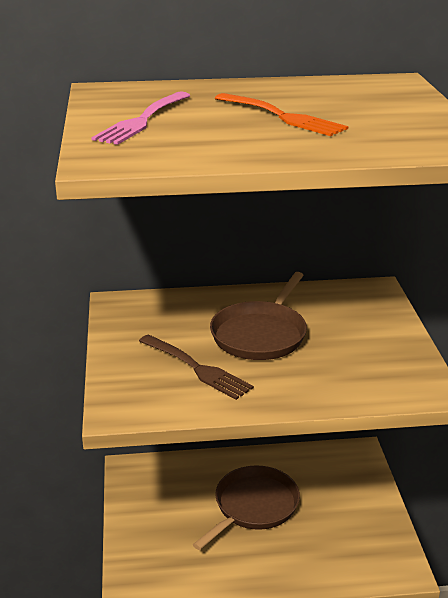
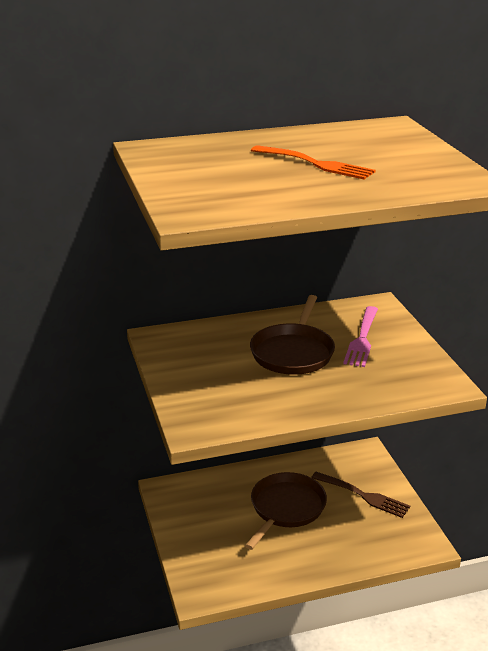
camera: 10 degrees left, 0 degrees up
pink fork [91,92,191,145] -> pink fork moved to [343,306,378,367]
brown fork [139,335,254,400] -> brown fork moved to [311,472,410,518]

